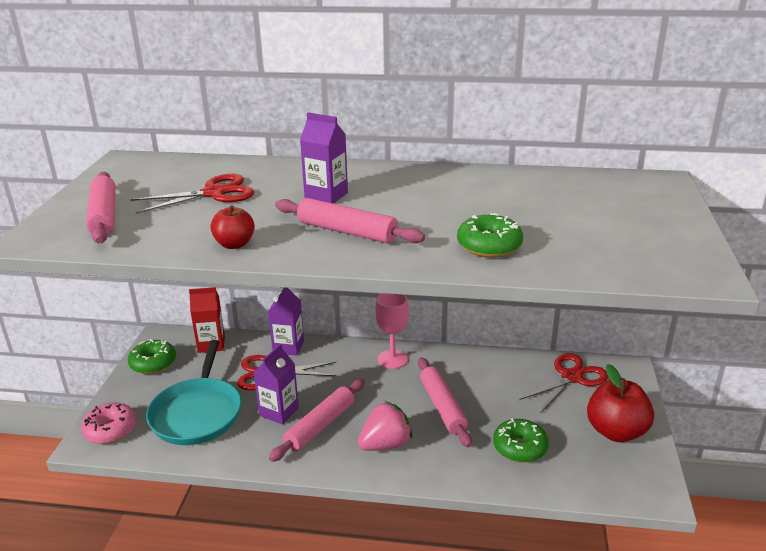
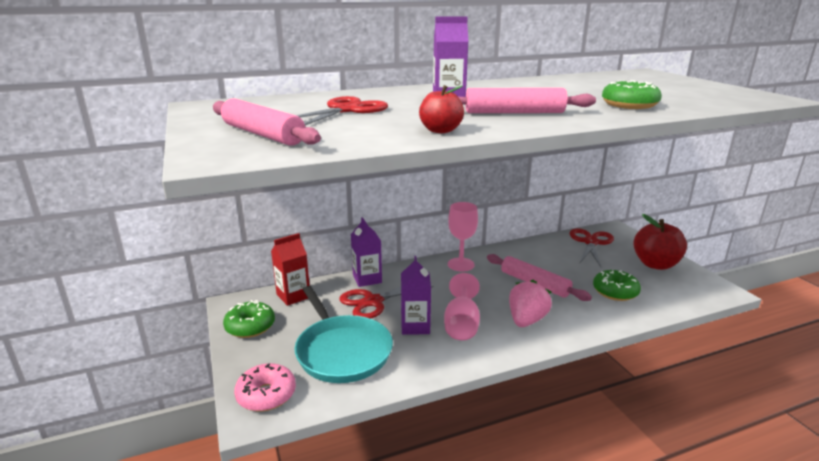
camera: 30 degrees left, 5 degrees down
pink rolling pin [269,379,365,462] -> pink goblet [444,273,480,340]

